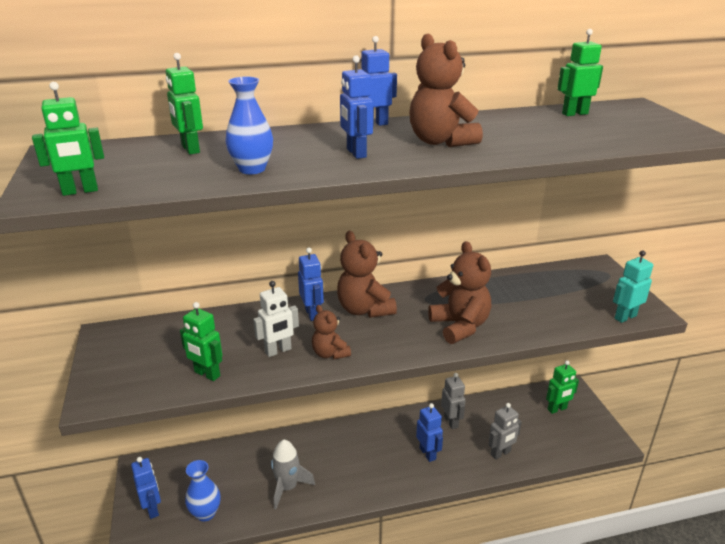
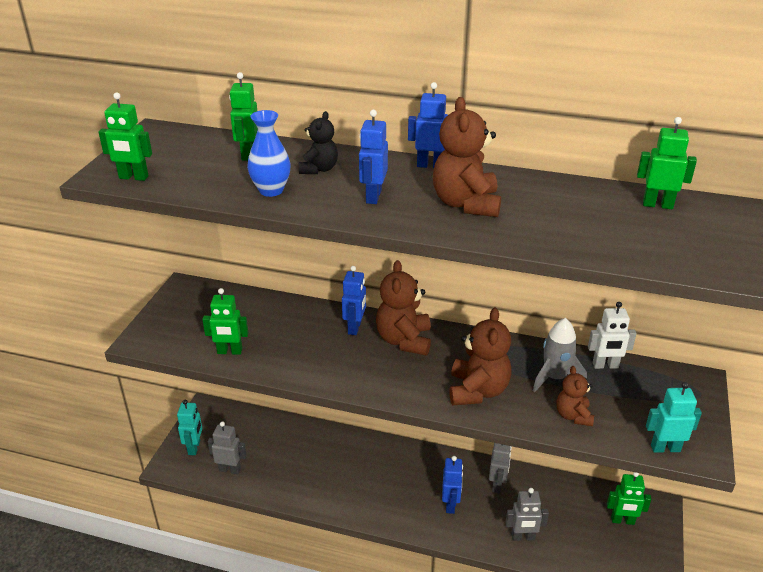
camera: 30 degrees right, 5 degrees up
blue robot [131,457,161,519] -> turquoise robot [177,400,202,455]
green robot [180,302,222,381] -> green robot turned 60 degrees counterclockwise [202,288,248,355]
blue vase [185,460,221,522] -> grey robot [208,421,247,474]
white robot [253,281,299,357] -> white robot moved to [588,302,636,369]
grey rocket [271,440,315,509] -> grey rocket moved to [533,318,587,392]
brown teddy bear [312,305,351,359] -> brown teddy bear moved to [557,366,594,426]
none -> black teddy bear [299,111,338,174]

